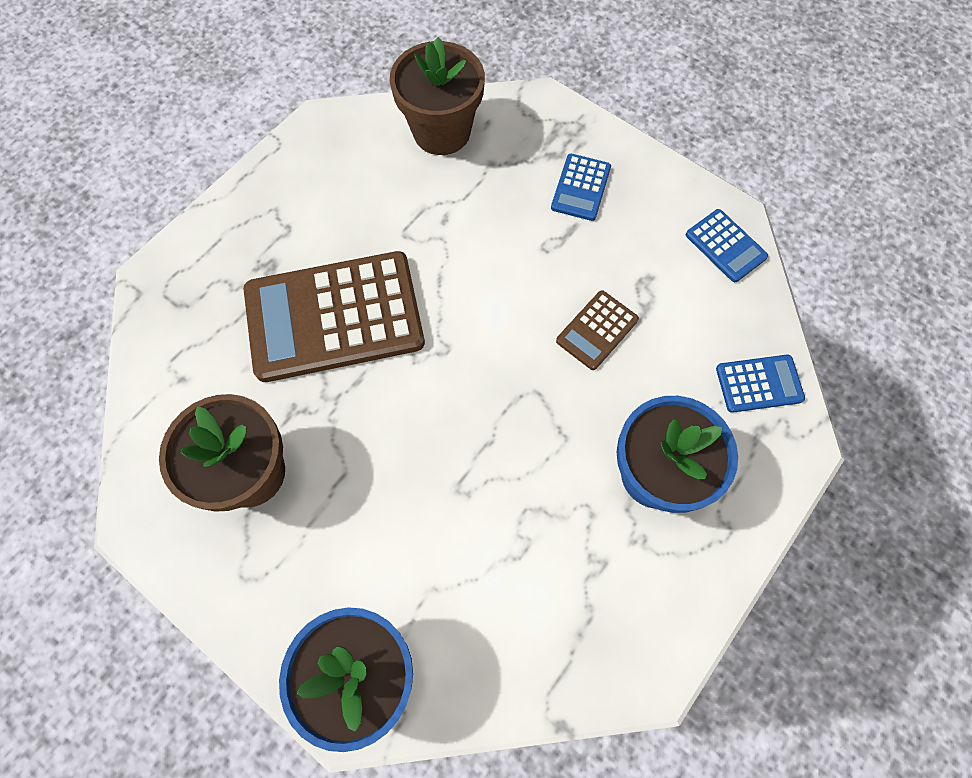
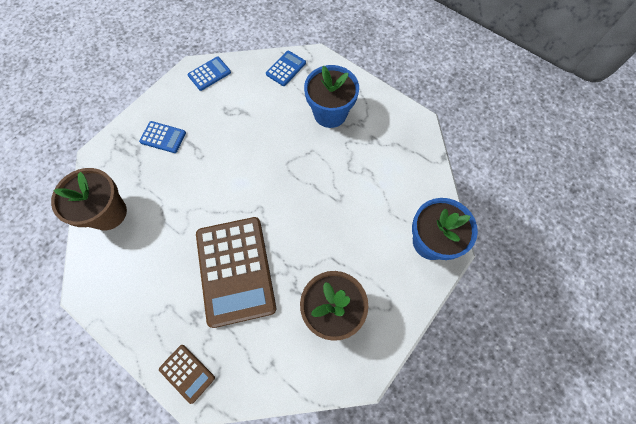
camera: 90 degrees left, 0 degrees up
brown calculator [556,290,639,370] -> brown calculator moved to [159,345,215,404]
blue calculator [716,355,805,413] -> blue calculator turned 45 degrees clockwise [266,51,306,86]

